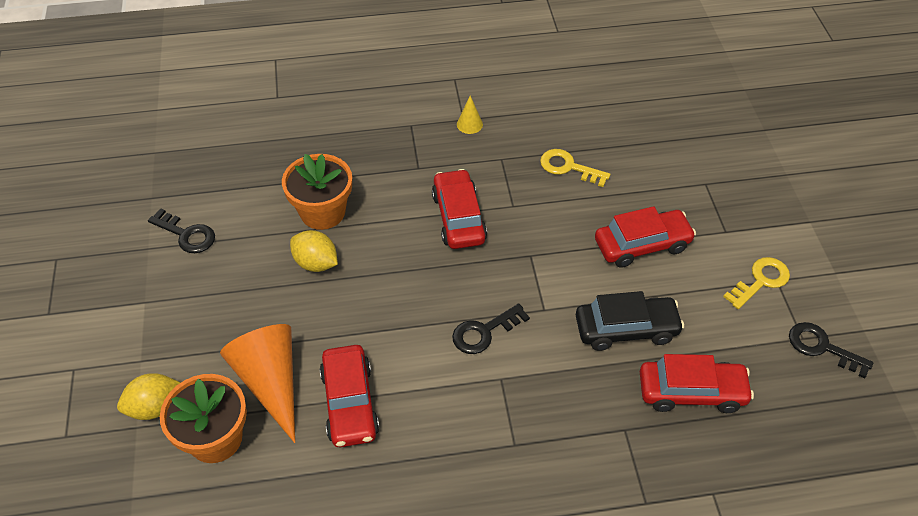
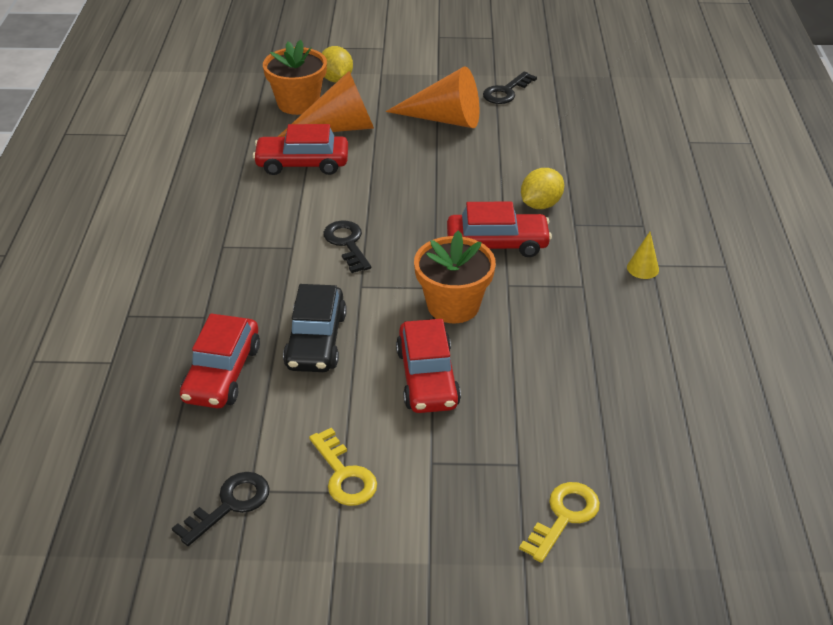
camera: 100 degrees right, 10 degrees down
orange flower pot [282,154,352,230] -> orange flower pot moved to [414,230,496,323]
yellow lemon [290,230,338,272] -> yellow lemon moved to [521,168,564,209]
yellow key [540,149,611,187] -> yellow key moved to [519,482,600,563]
none -> orange cone [386,66,479,128]

